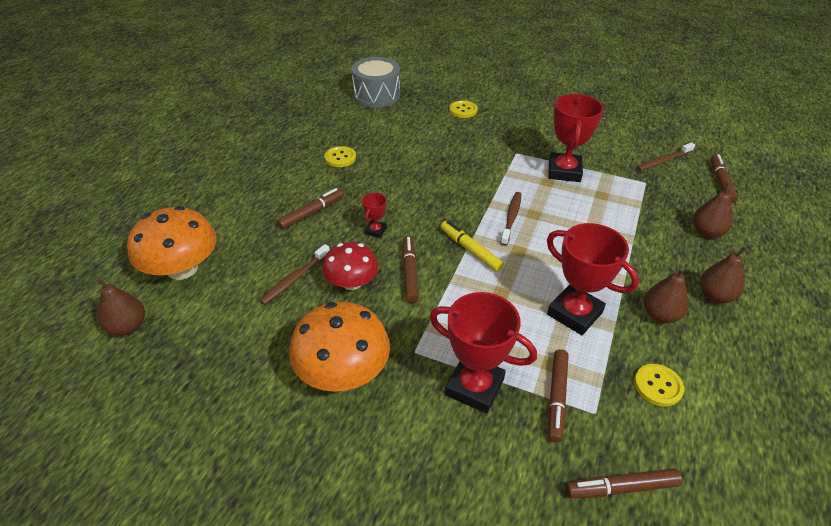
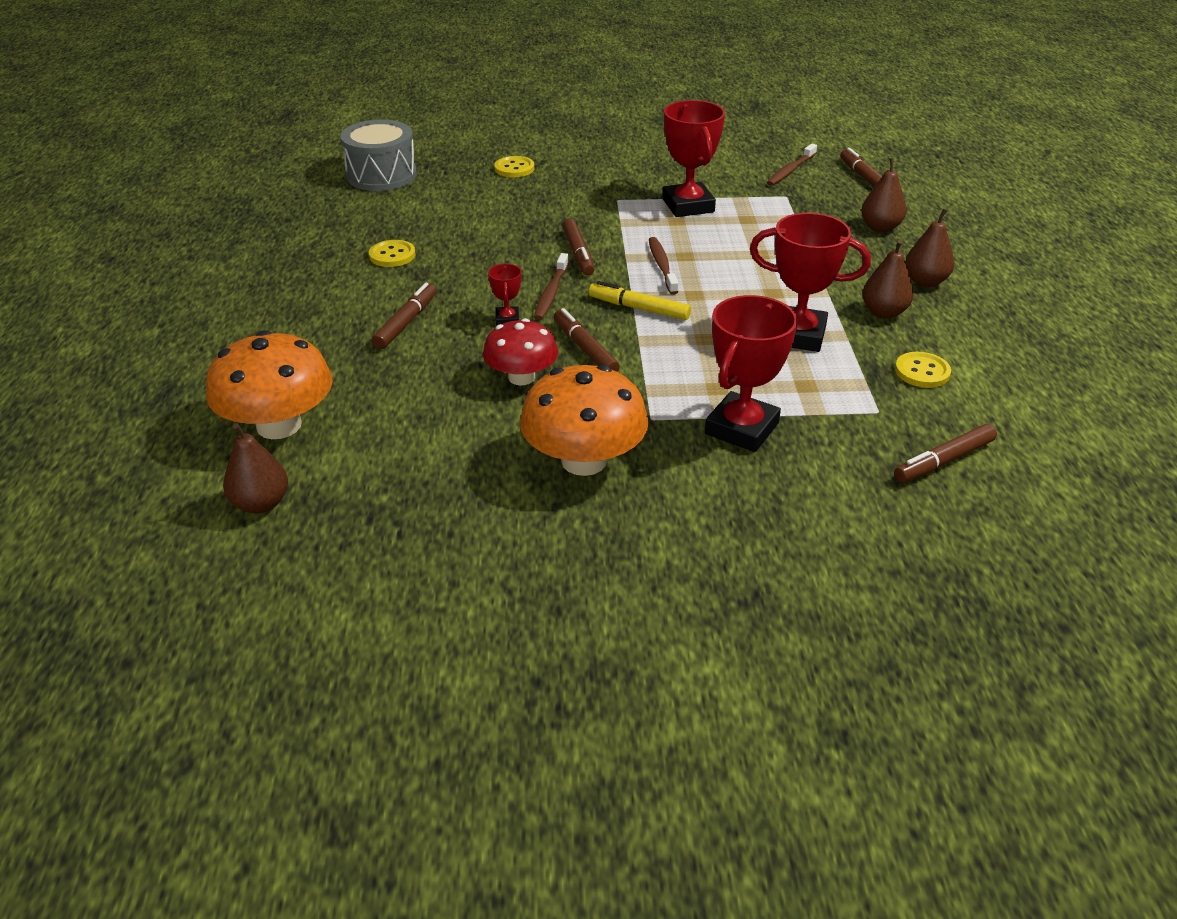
camera: 25 degrees left, 5 degrees down
brown toothbrush [259,244,330,305] -> brown toothbrush moved to [534,253,569,320]
red trophy [430,292,537,413] -> red trophy turned 60 degrees counterclockwise [705,295,798,452]
brown marker [548,349,569,443] -> brown marker moved to [562,218,595,276]

